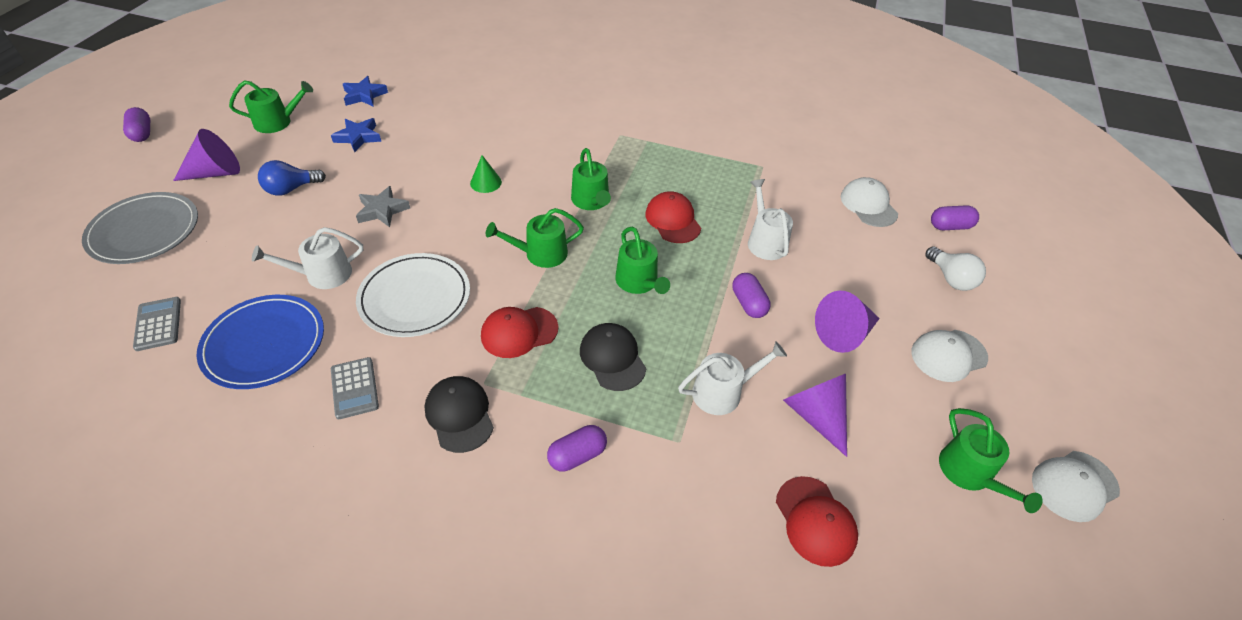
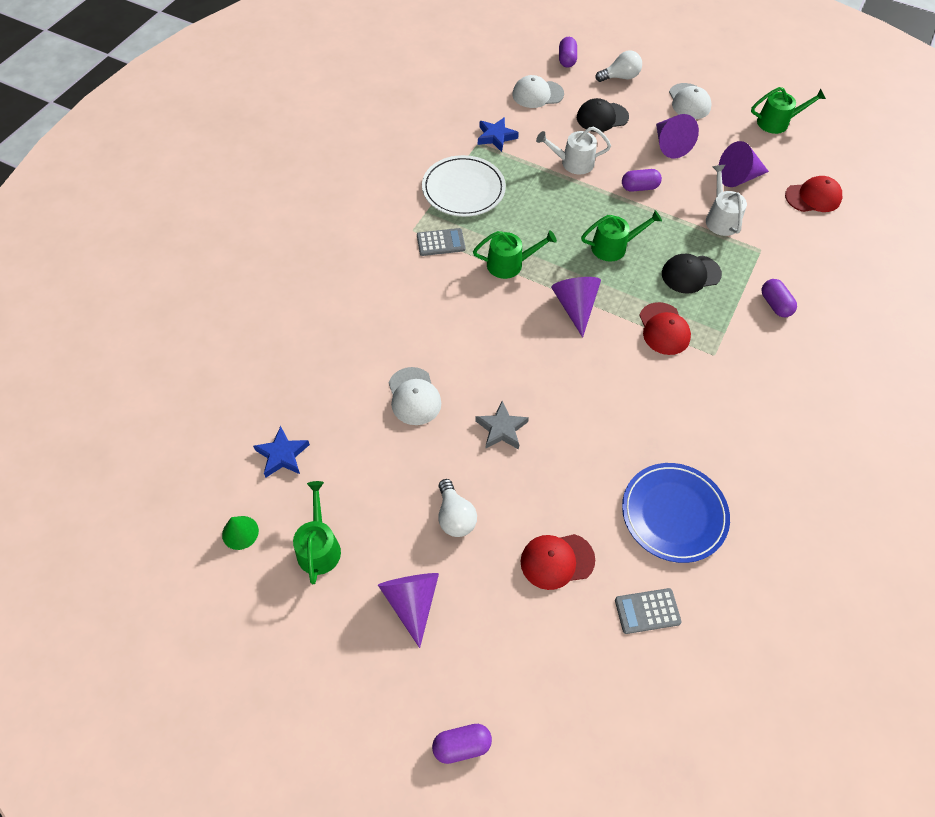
camera: 80 degrees left, 10 degrees up
grey plate [82,192,198,264] -> none
purple capsule [123,107,150,142] -> purple capsule moved to [432,724,492,764]
white watering can [252,227,363,289] -> none
blue light bulb [258,160,326,196] -> white light bulb [438,479,477,537]
blue star [331,118,382,152] -> blue star moved to [478,117,519,152]
grey calculator [331,357,379,419] -> grey calculator moved to [417,228,465,256]
white plate [356,253,470,337] -> white plate moved to [422,155,506,217]
black cap [424,376,494,453] -> black cap moved to [577,98,629,132]
green cone [470,155,502,193] -> green cone moved to [222,516,259,550]
green watering can [486,208,584,268] -> purple cone [551,277,601,338]
red cap [646,191,701,243] -> red cap moved to [521,534,595,590]
white cap [1032,451,1120,522] -> white cap moved to [389,367,441,425]

